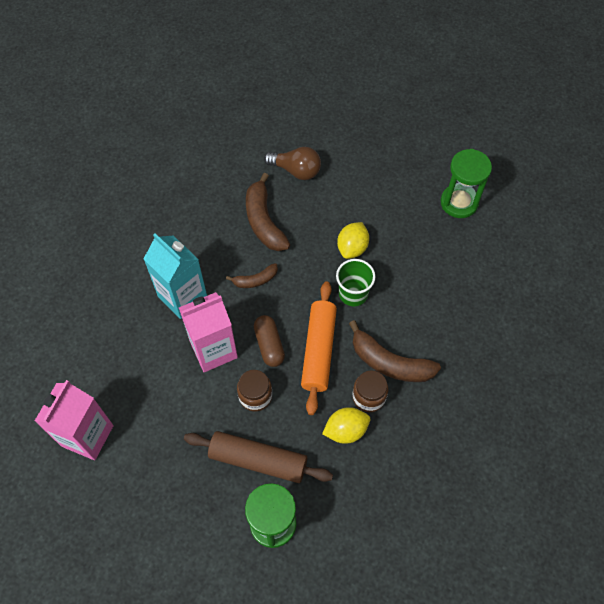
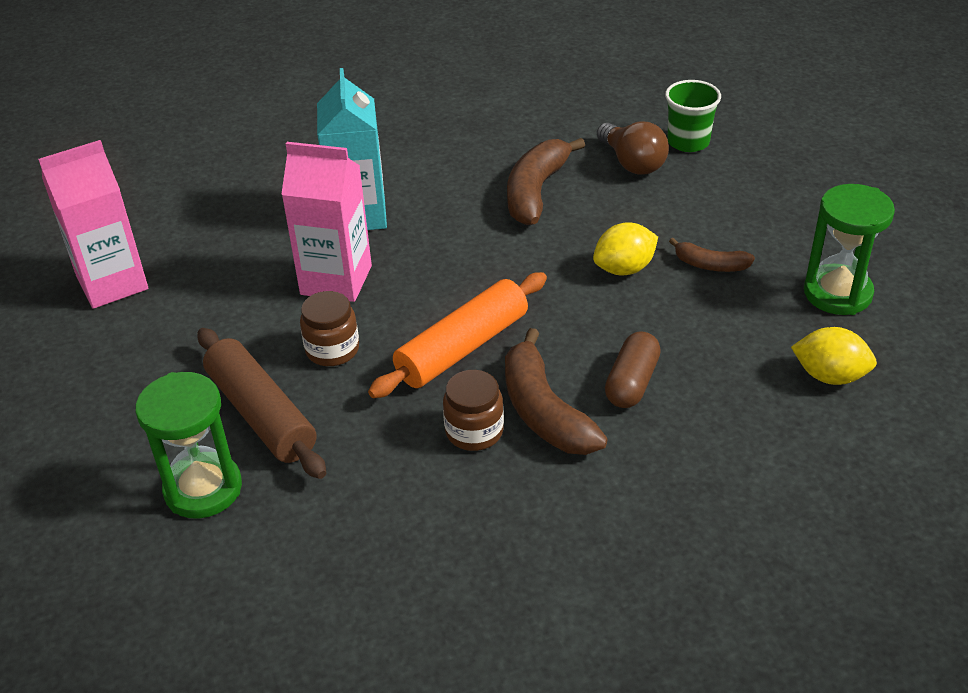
camera: 40 degrees right, 20 degrees down
brown banana [226,263,278,288] -> brown banana moved to [669,238,755,272]
brown capsule [254,315,285,367] -> brown capsule moved to [605,331,661,408]
yellow lemon [322,407,370,444] -> yellow lemon moved to [791,327,877,385]
green cup [336,259,376,306] -> green cup moved to [665,80,721,152]

